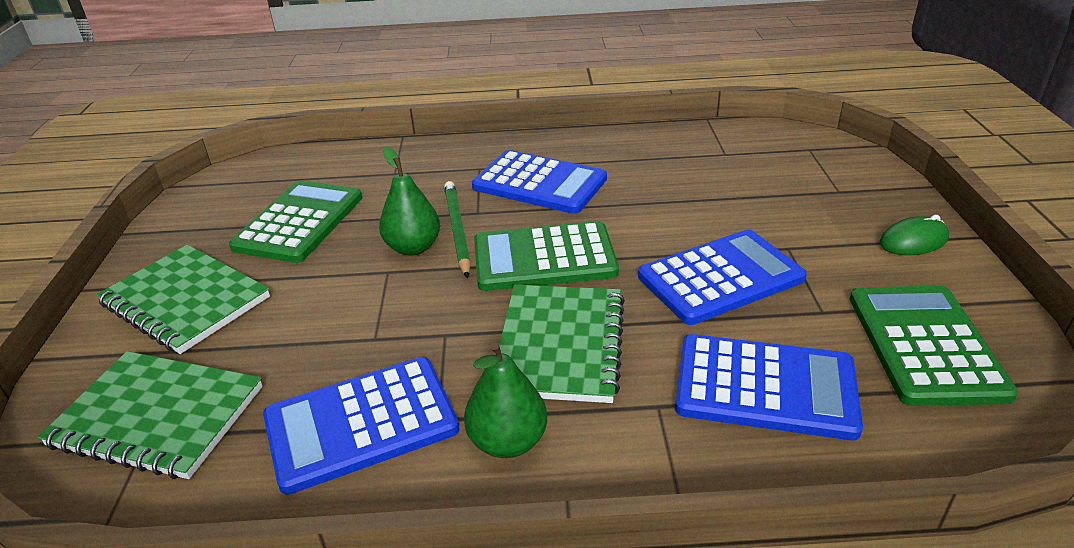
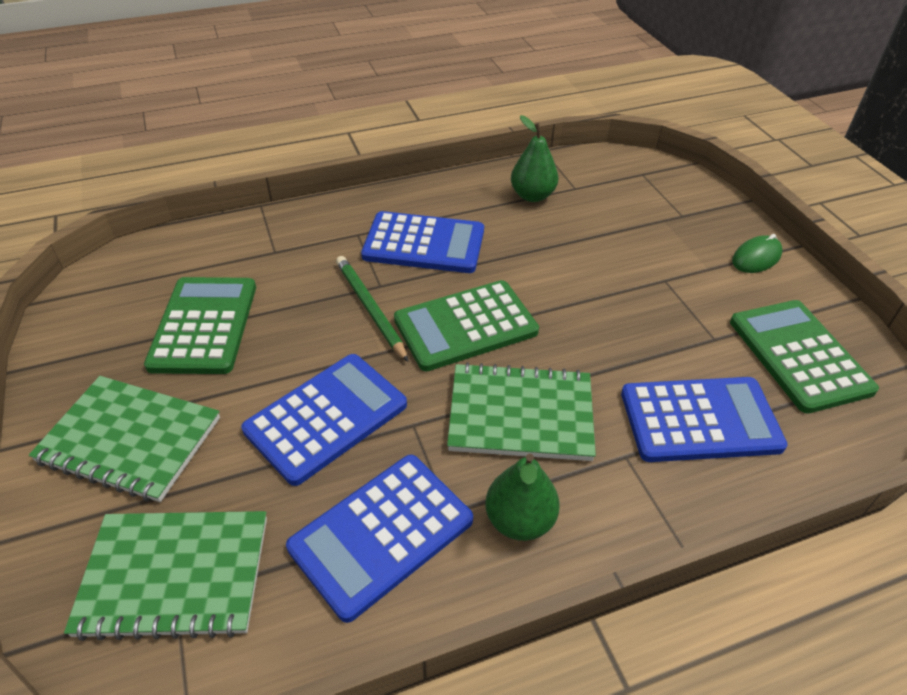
camera: 20 degrees left, 10 degrees up
green pear [379,147,440,256] -> green pear moved to [511,115,559,202]
green notebook [499,285,625,403] -> green notebook turned 75 degrees counterclockwise [447,362,596,461]
blue calculator [638,229,807,325] -> blue calculator moved to [241,354,407,486]

